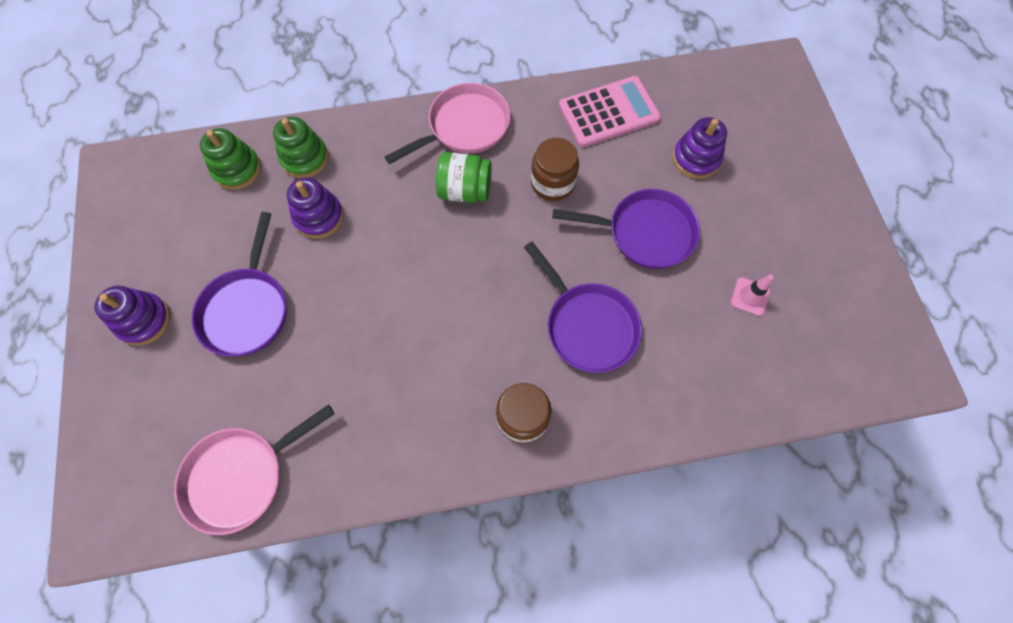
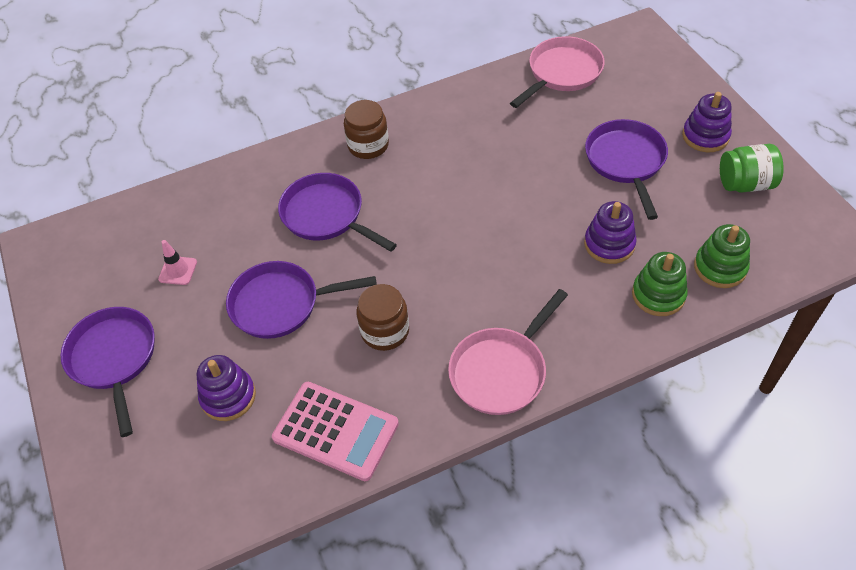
camera: 170 degrees right, 15 degrees down
green jar [436,152,492,203] -> green jar moved to [720,144,784,193]
pink calculator [559,76,661,148] -> pink calculator turned 120 degrees counterclockwise [272,382,399,481]
none -> purple pan [61,307,155,437]

